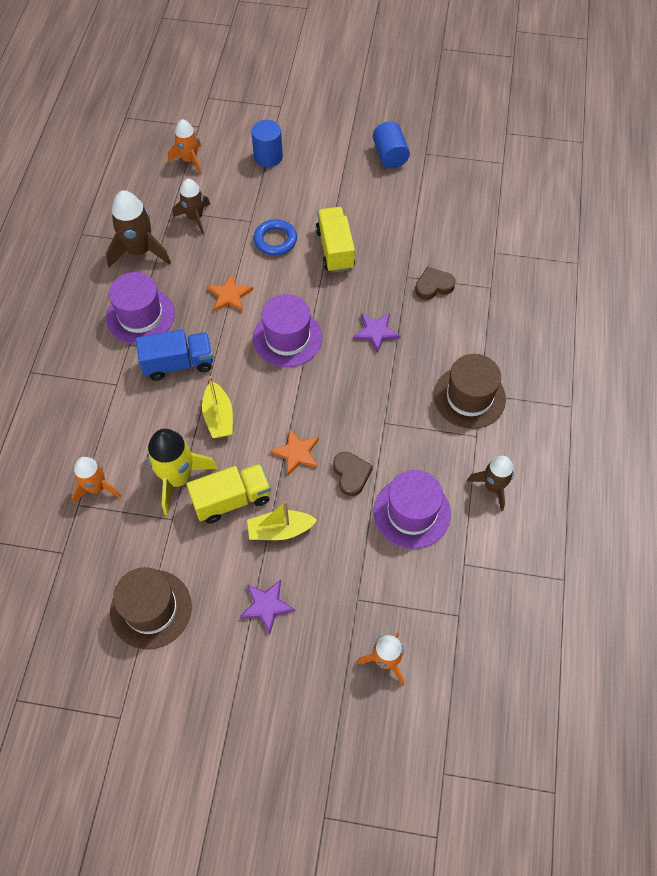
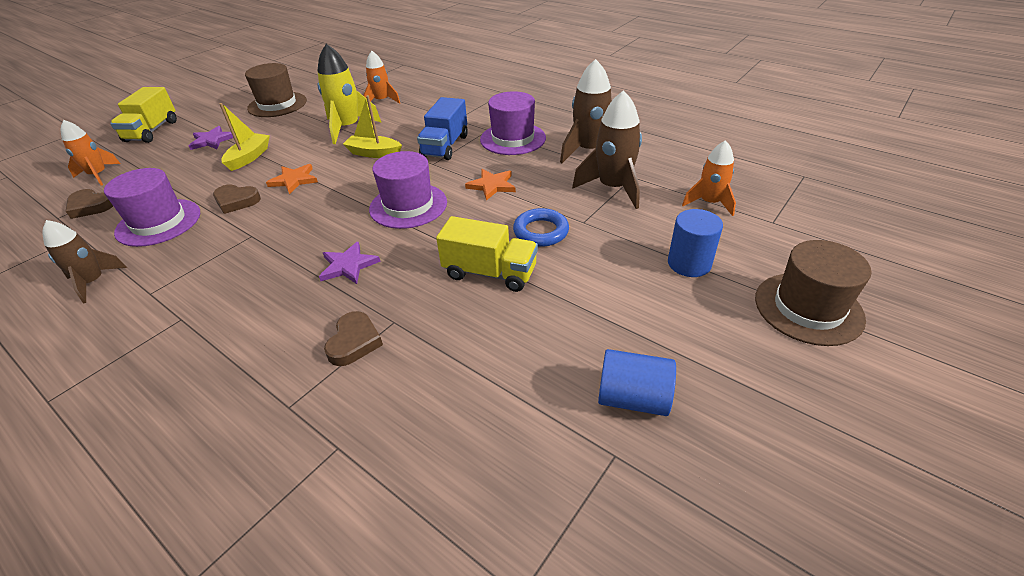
camera: 120 degrees right, 20 degrees down
brown rocket [173,178,210,234] -> brown rocket [572,90,642,209], size x1.53
yellow truck [186,464,271,524] -> yellow truck moved to [110,87,177,143]
brown hat [434,354,506,429] -> brown hat moved to [755,240,872,346]
none -> brown heart [66,189,113,219]

